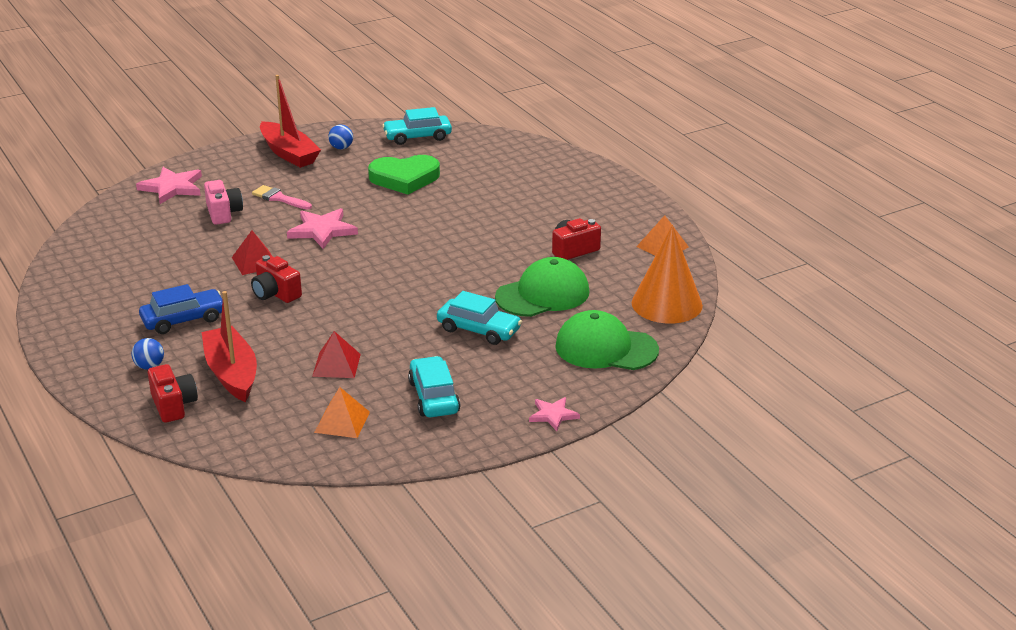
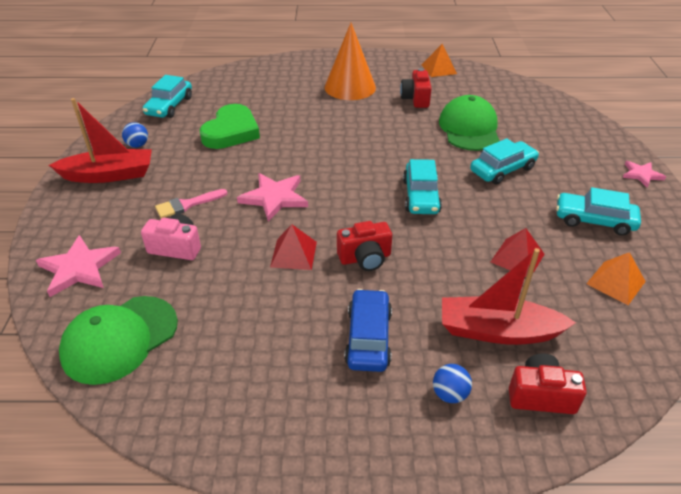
camera: 60 degrees left, 10 degrees up
green cap [555,310,659,370] -> green cap moved to [59,296,178,385]
orange cone [632,225,703,324] -> orange cone moved to [325,23,376,100]
none -> turquoise car [403,159,442,214]

